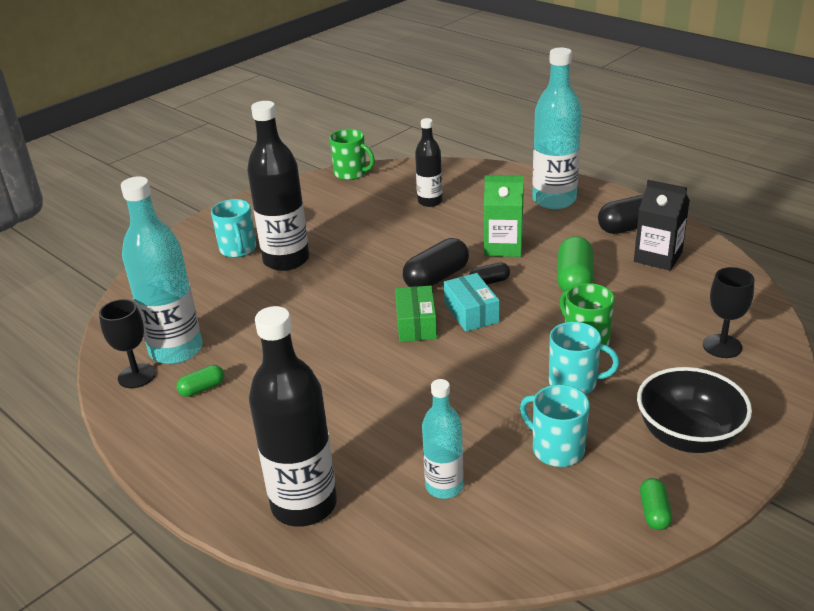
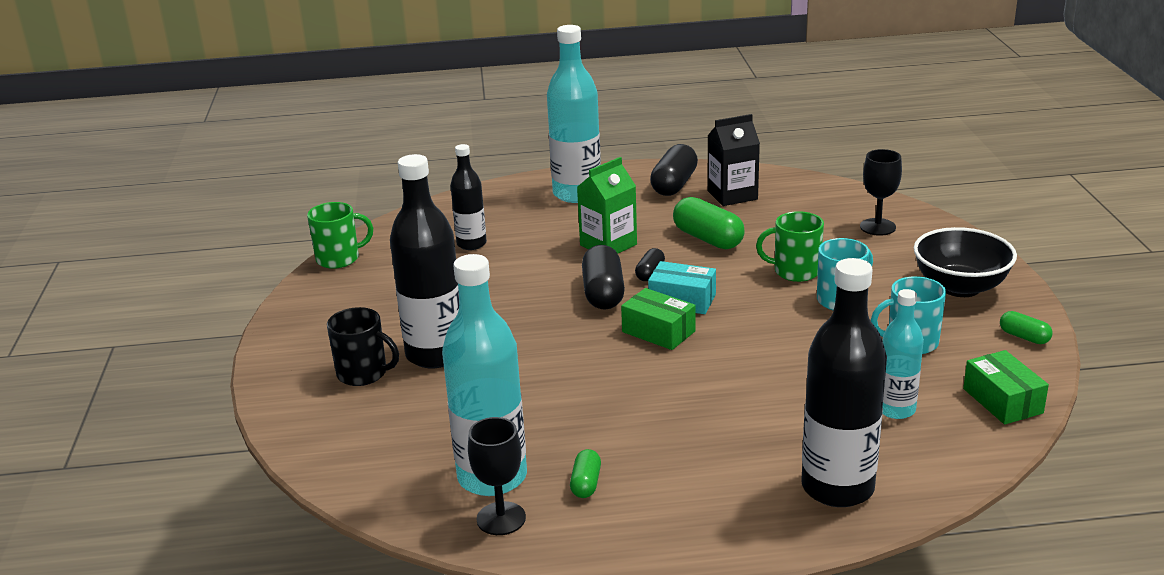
camera: 50 degrees left, 5 degrees down
turquoise mug [211,199,256,258] -> black mug [327,307,399,386]
none -> green box [963,350,1049,424]

